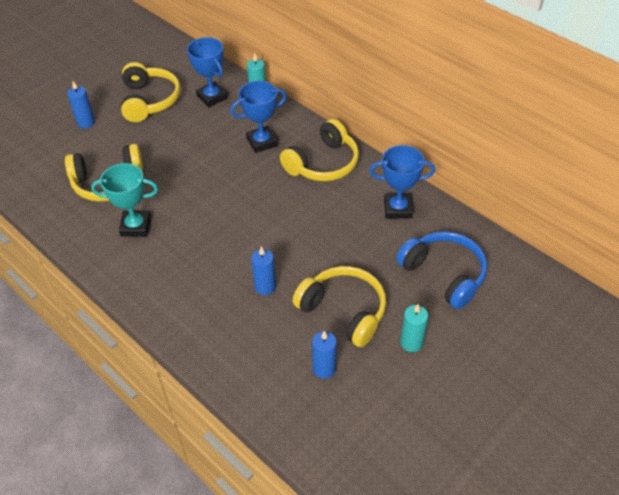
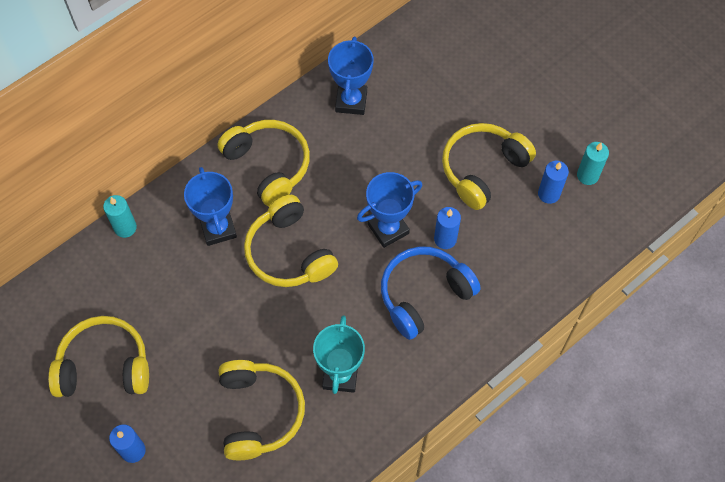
camera: 85 degrees left, 15 degrees up
blue trophy [187,37,228,107] -> blue trophy moved to [357,172,422,248]
blue headphones [396,231,487,309] -> blue headphones moved to [381,246,481,340]
turquoise candle [400,304,428,352] -> turquoise candle moved to [577,142,609,185]
none -> yellow headphones [244,195,338,287]

